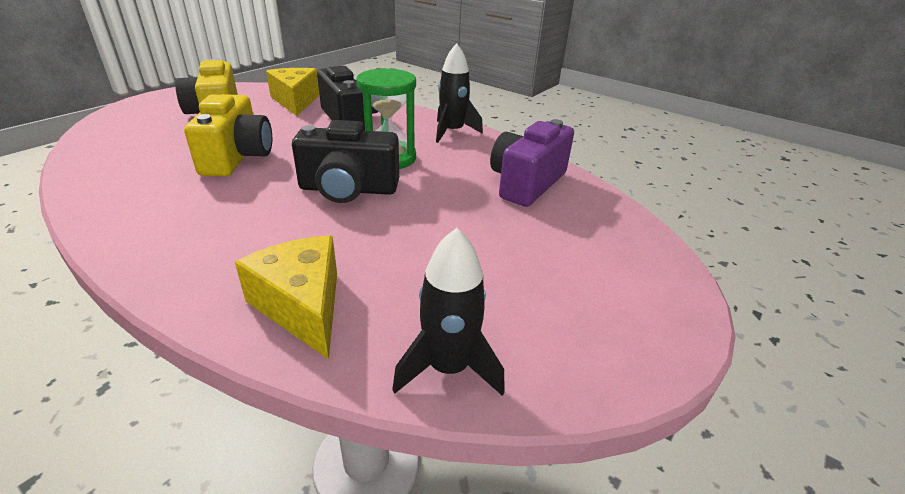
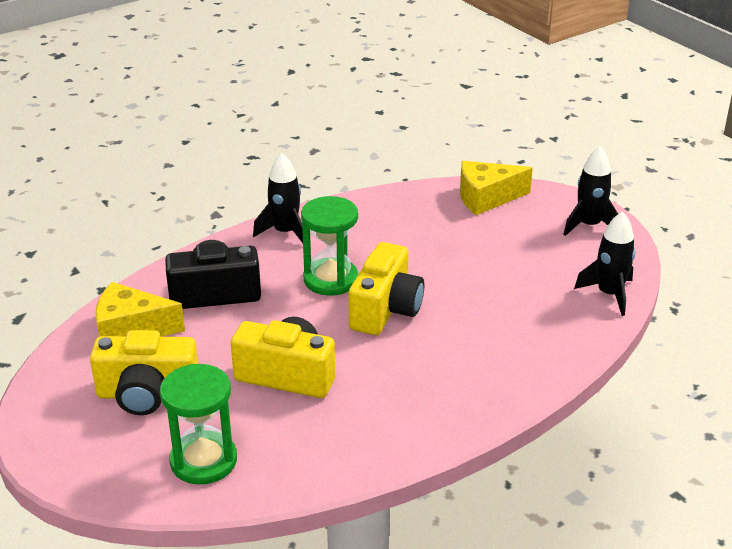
camera: 70 degrees left, 0 degrees up
yellow cheese [235,236,337,360] -> yellow cheese moved to [460,161,533,215]
black camera [292,120,399,203] -> yellow camera [348,242,424,335]
purple camera [490,119,574,207] -> none
none -> green hourglass [160,364,237,485]
none -> black rocket [563,147,618,236]

